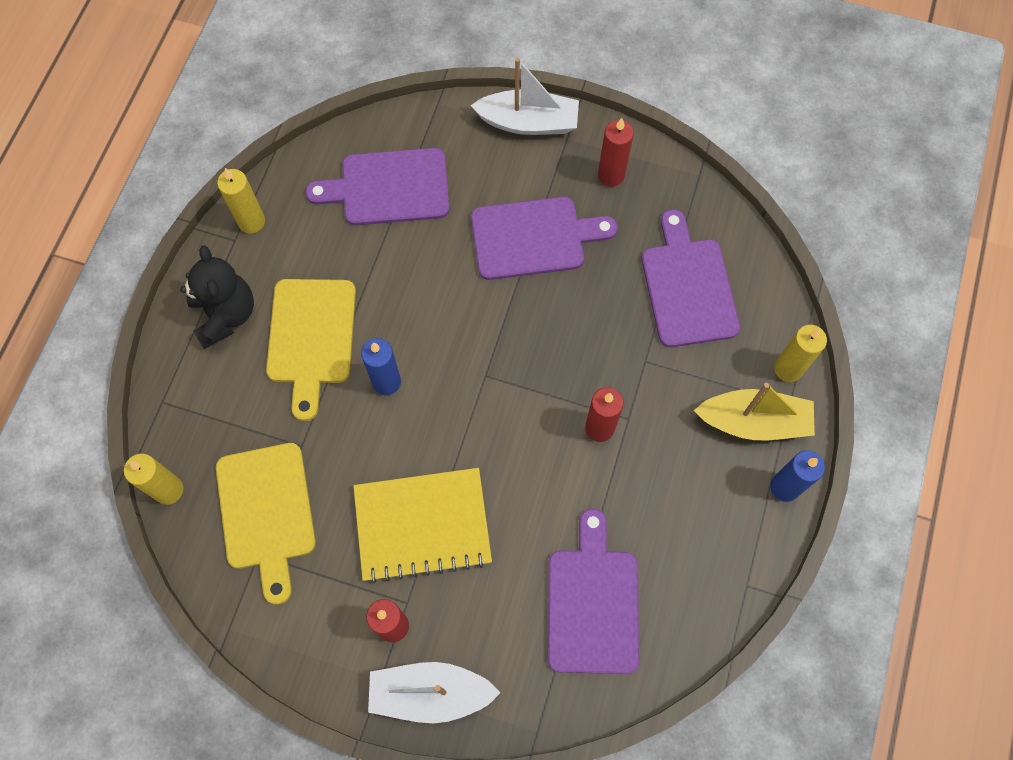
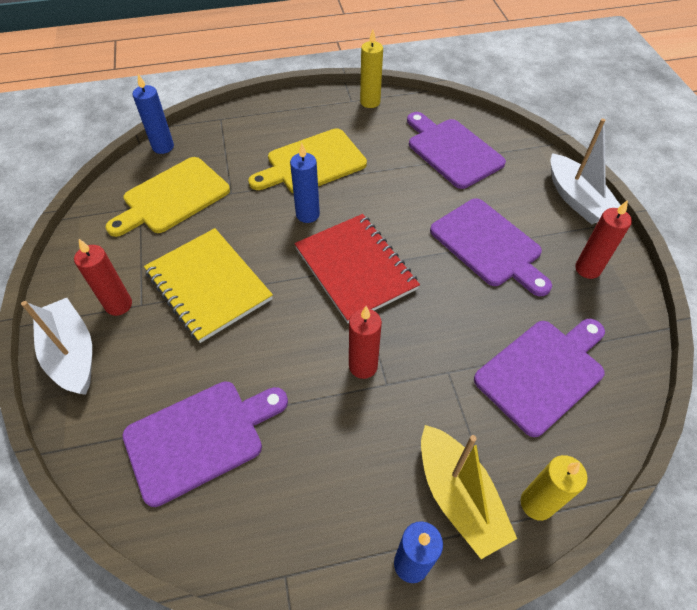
camera: 60 degrees right, 15 degrees down
yellow candle [124,454,184,505] -> blue candle [133,74,174,154]
black teddy bear [180,245,254,349] -> none
none -> red notebook [294,214,420,323]

